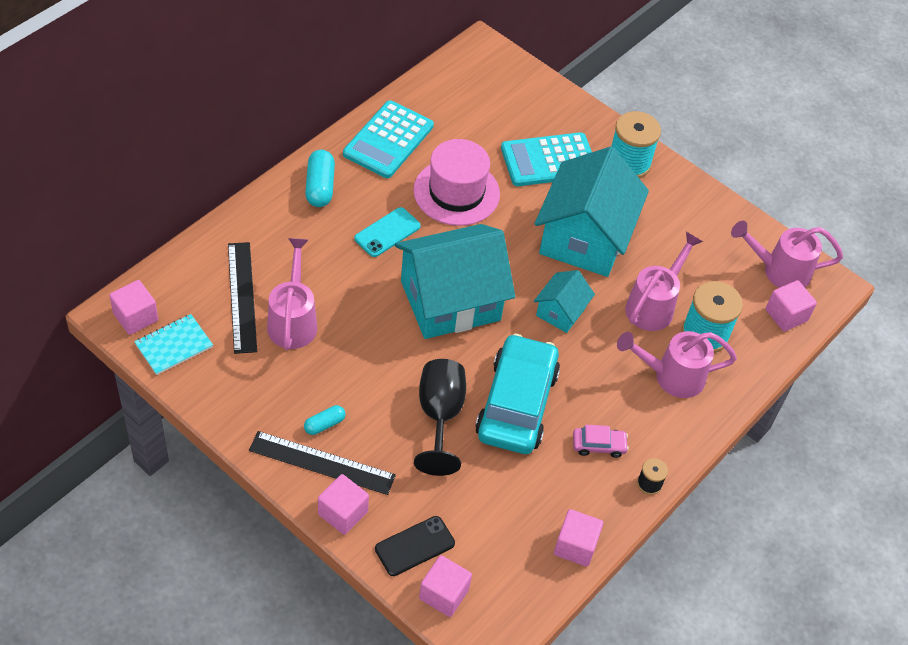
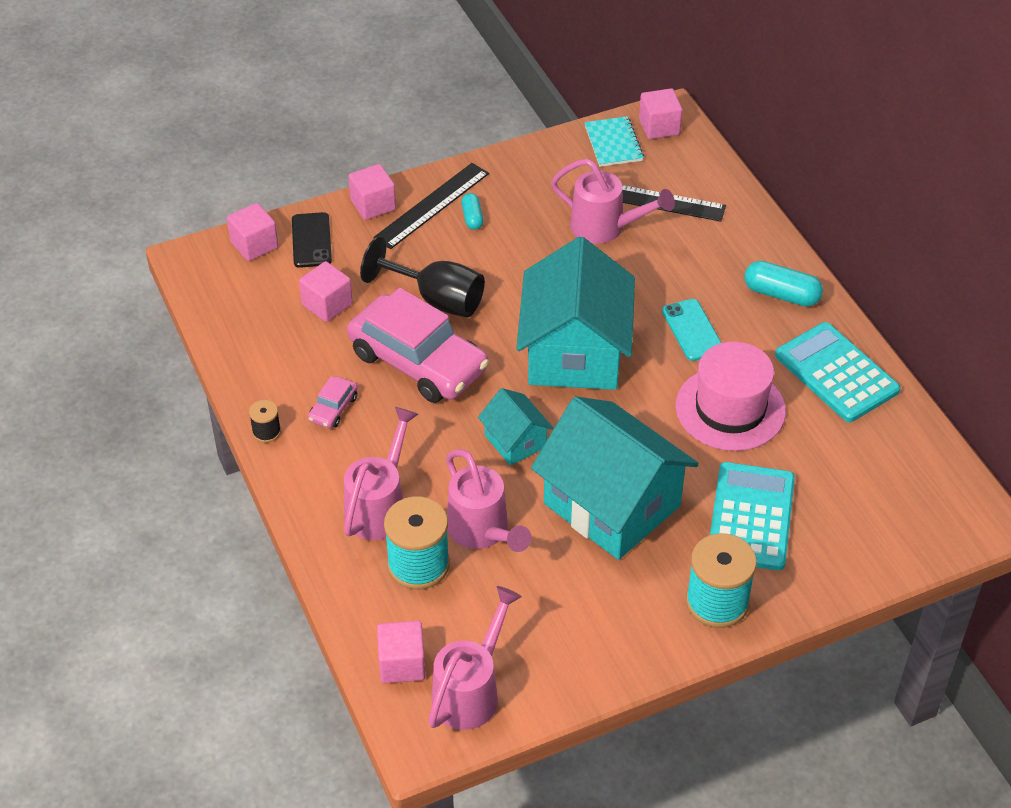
camera: 120 degrees right, 5 degrees down
turquoise car [475,333,560,454] -> pink car [347,288,489,403]
pink cube [554,509,603,567] -> pink cube moved to [299,261,353,322]

